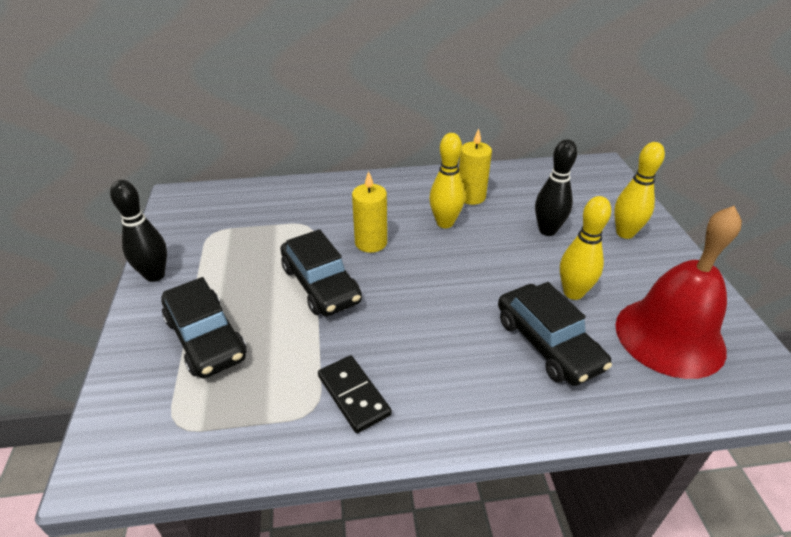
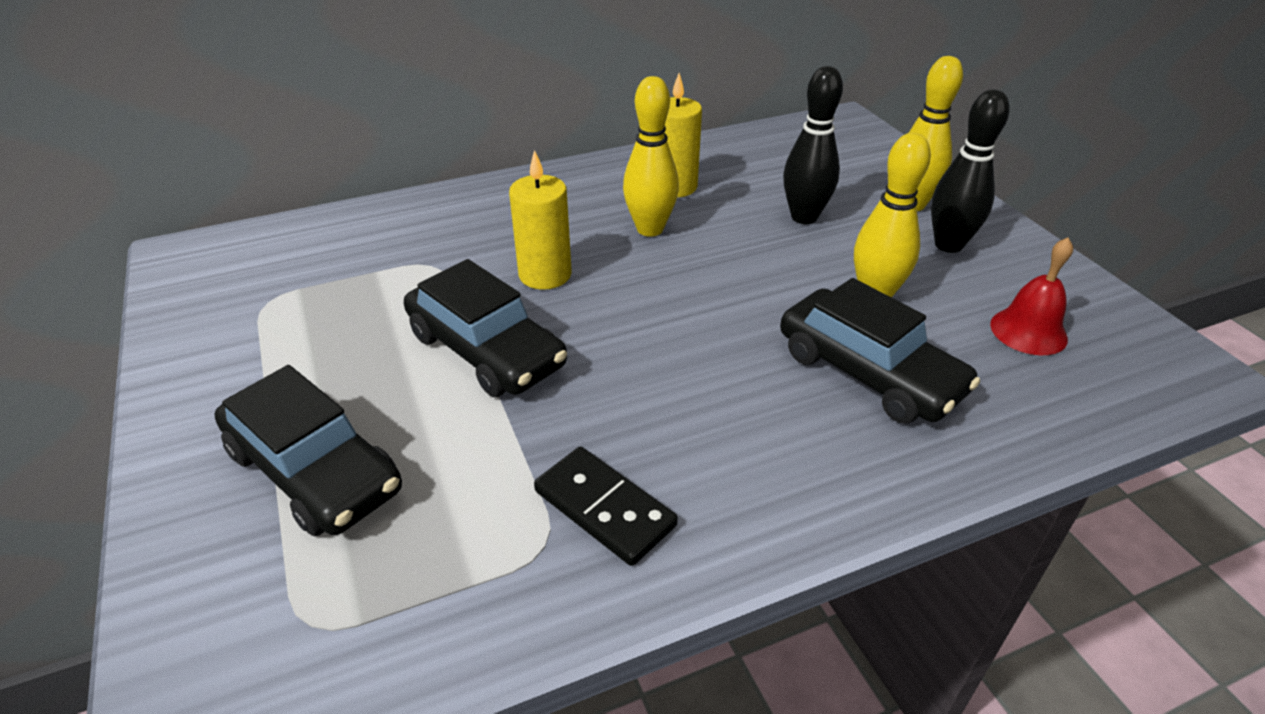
camera: 15 degrees left, 0 degrees up
black bowling pin [110,180,167,282] -> black bowling pin moved to [931,89,1009,253]
red bell [615,206,742,379] -> red bell [990,238,1073,355], size x0.47

